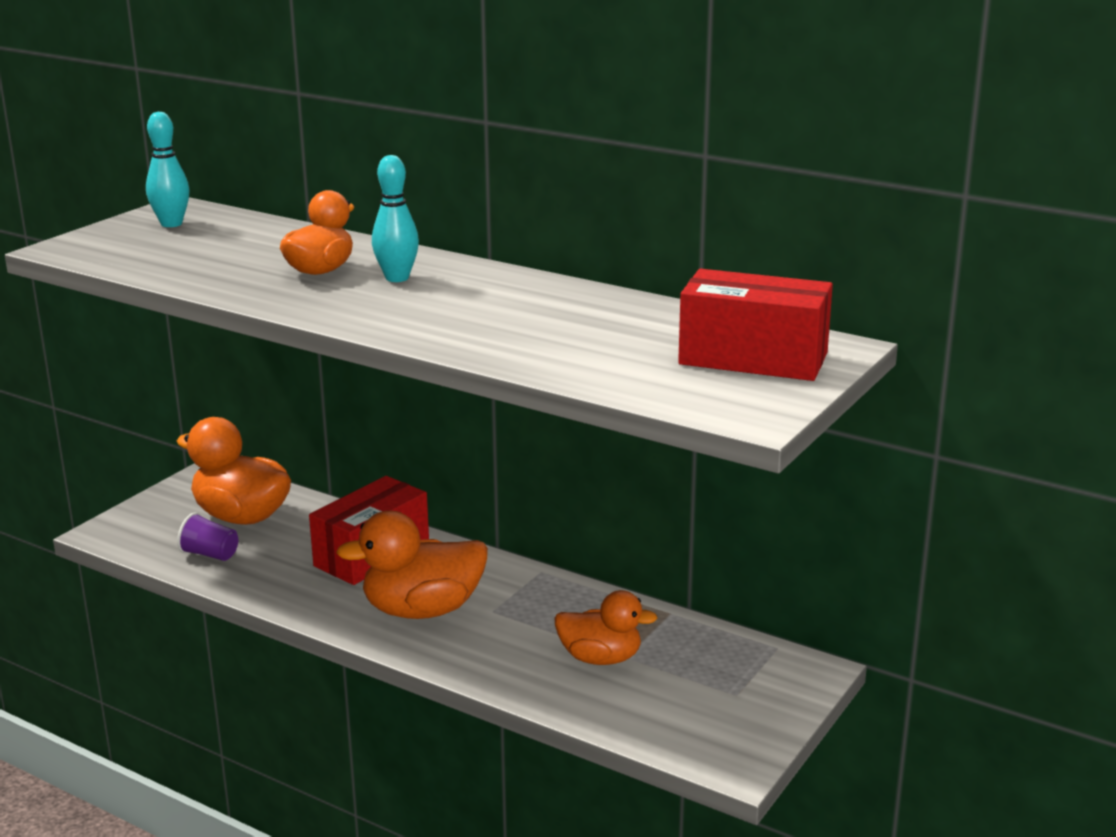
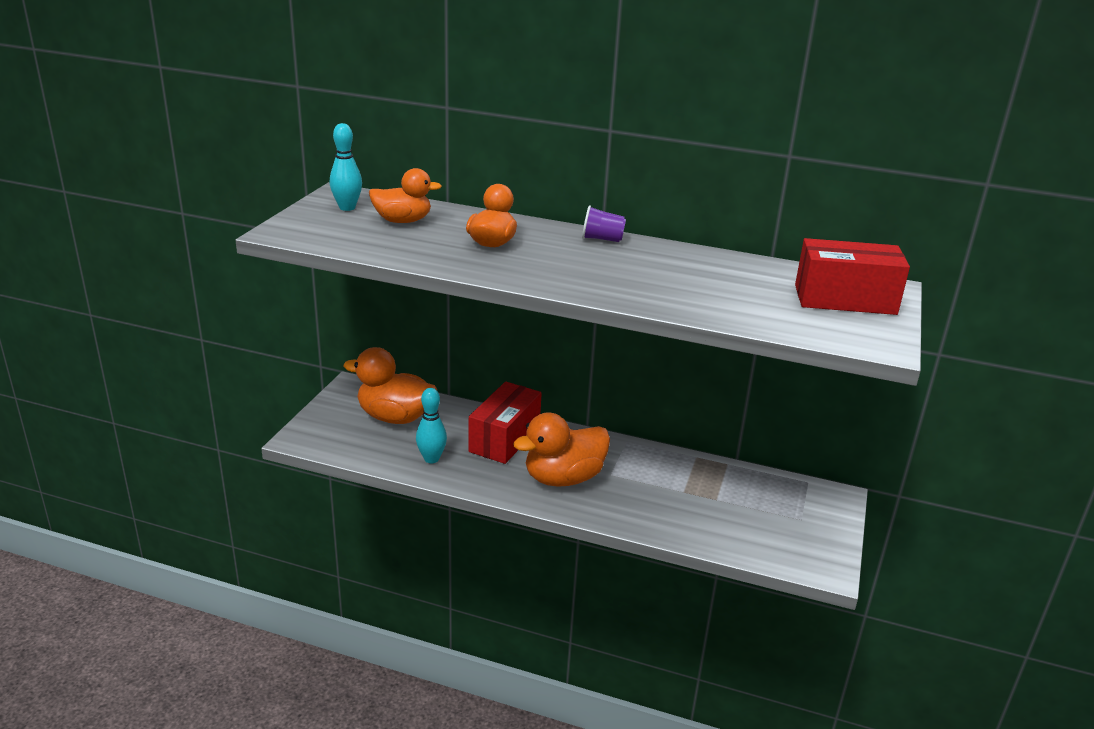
camera: 15 degrees left, 5 degrees up
purple cup [177,512,238,561] -> purple cup moved to [582,205,626,242]
turquoise bowling pin [372,155,419,282] -> turquoise bowling pin moved to [416,388,447,463]
orange duck [554,590,657,665] -> orange duck moved to [369,168,442,223]

